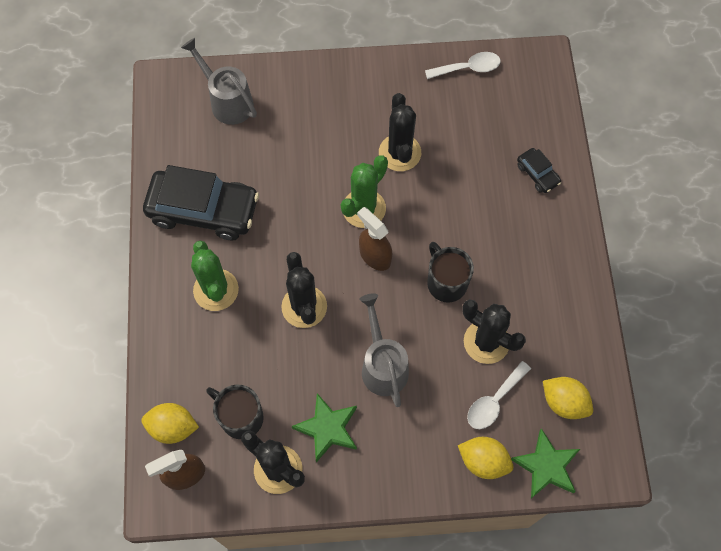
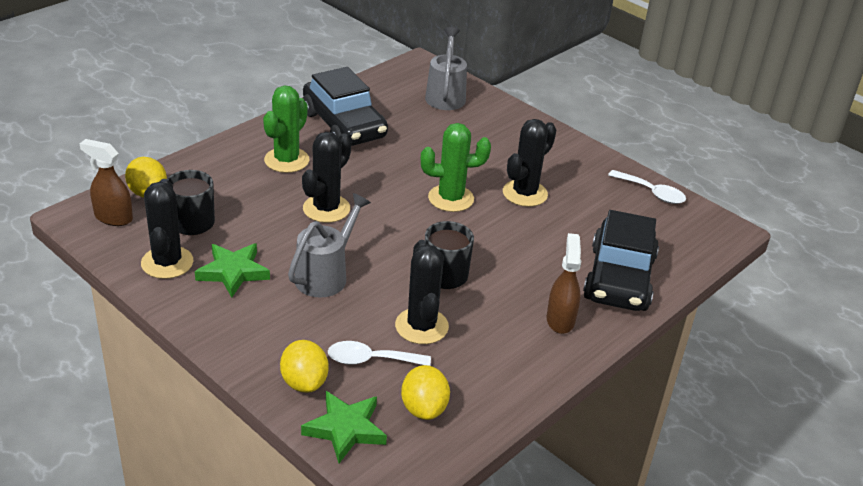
camera: 45 degrees right, 30 degrees down
brown spray bottle [357,207,392,271] -> brown spray bottle moved to [547,233,581,334]
black car [517,148,561,193] -> black car [583,210,659,311], size x2.24

